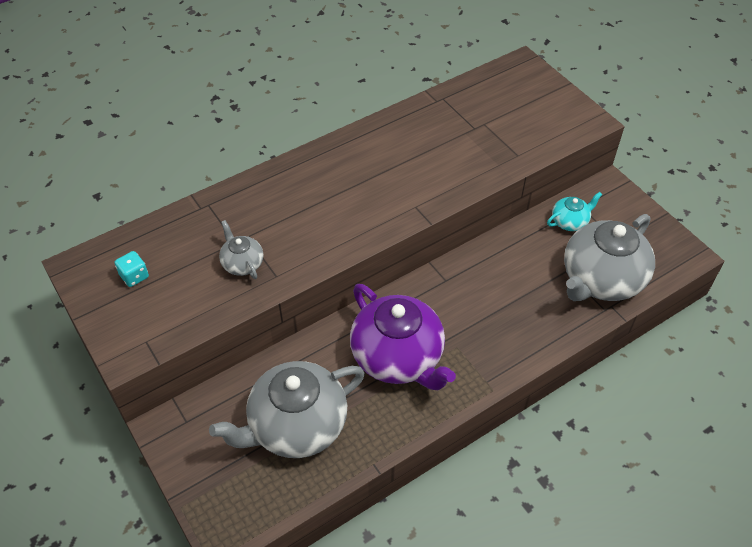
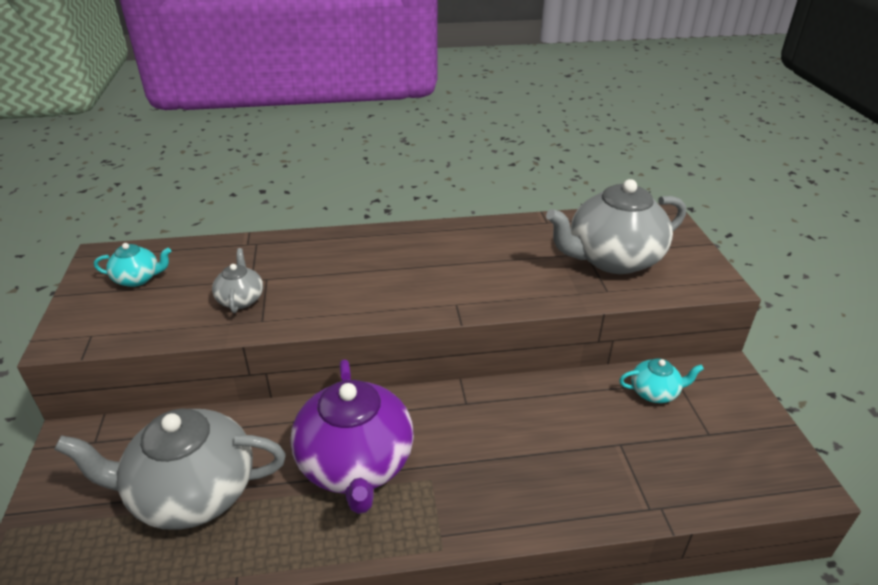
camera: 25 degrees right, 15 degrees down
turquoise dice [115,251,149,287] -> turquoise teapot [94,243,171,287]
grey teapot [564,214,655,301] -> grey teapot moved to [546,179,686,274]

